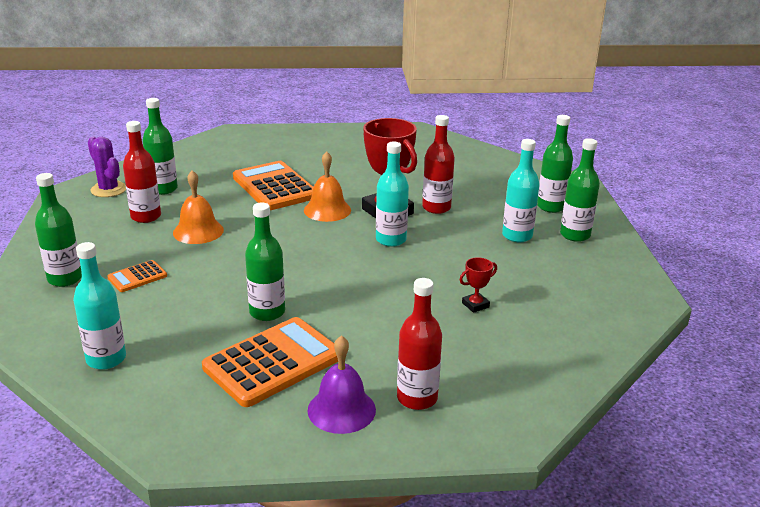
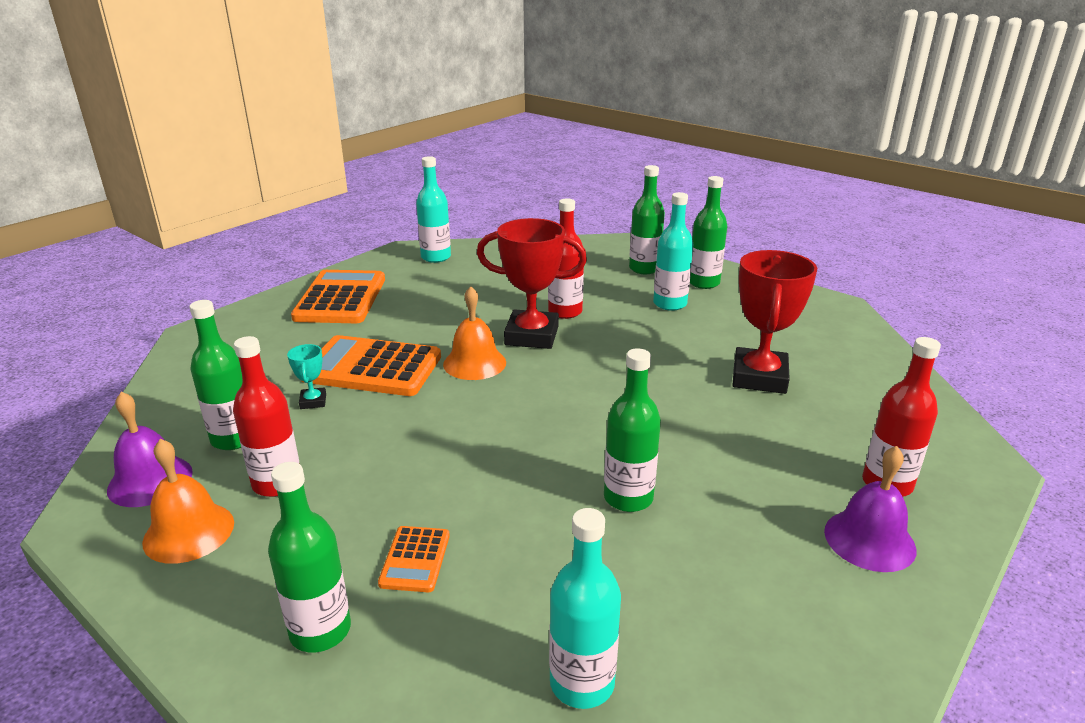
camera: 45 degrees left, 0 degrees up
purple cactus [88,137,126,197] -> purple bell [107,392,193,507]
orange bell [173,170,224,244] -> orange bell moved to [142,439,234,564]
orange calculator [202,317,338,407] -> orange calculator moved to [291,270,385,323]
turquoise bottle [376,142,409,247] -> turquoise bottle moved to [416,156,451,263]
red trophy [459,257,497,313] -> red trophy [733,250,817,394], size x2.25
none -> turquoise trophy [287,344,326,409]

